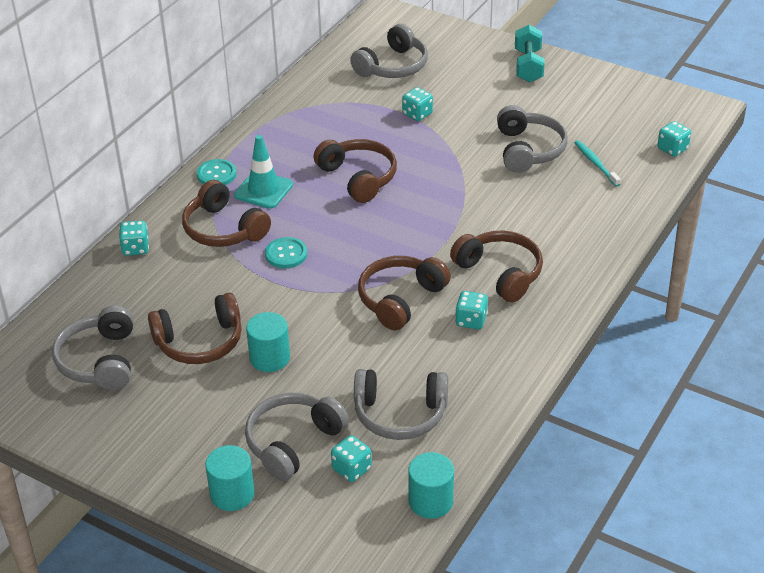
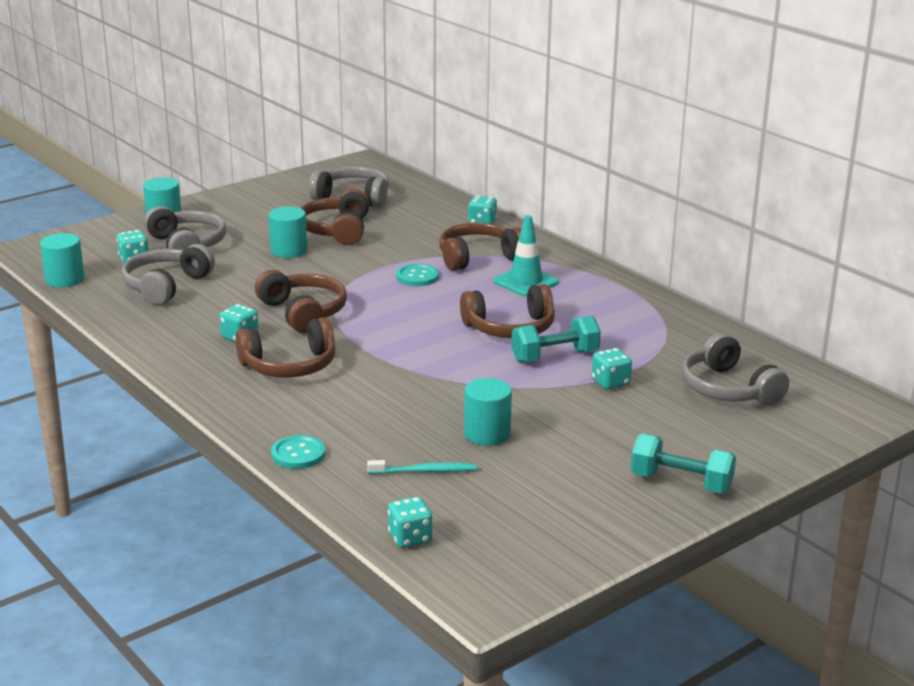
camera: 110 degrees right, 15 degrees down
turquoise button [197,159,236,185] -> turquoise button moved to [271,435,325,469]
grey headphones [497,105,568,173] -> turquoise cylinder [464,378,512,446]
none -> turquoise dumbbell [511,315,601,363]

